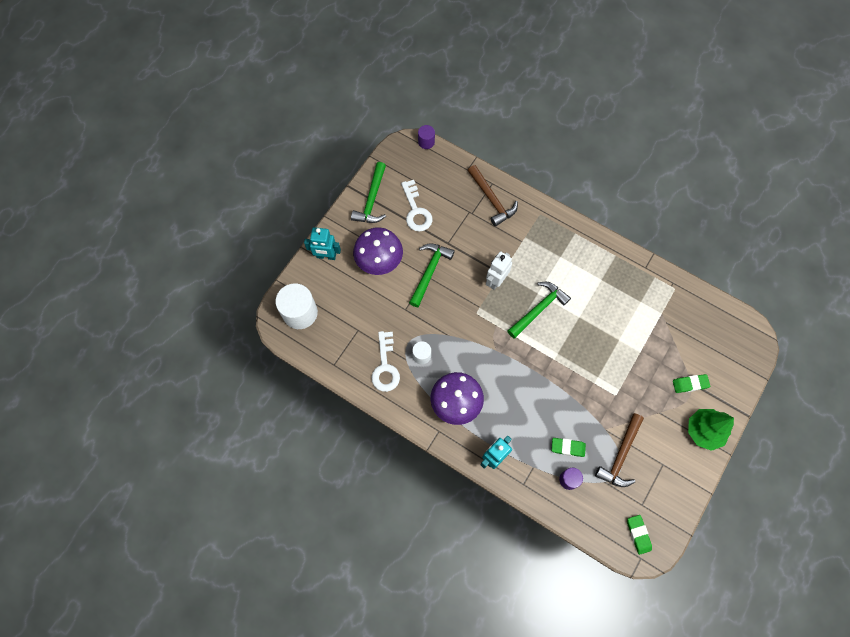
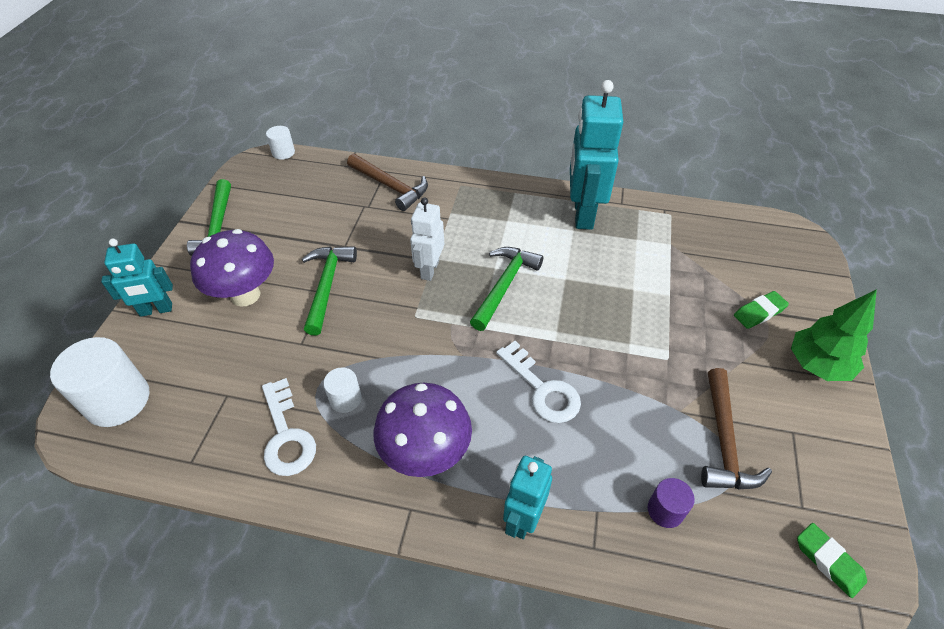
camera: 20 degrees left, 20 degrees down
white key [401,180,432,231] -> white key moved to [496,341,581,423]
purple cylinder [418,125,435,149] -> white cylinder [266,126,295,160]
green eraser [551,438,586,457] -> none
none -> turquoise robot [570,80,623,230]

